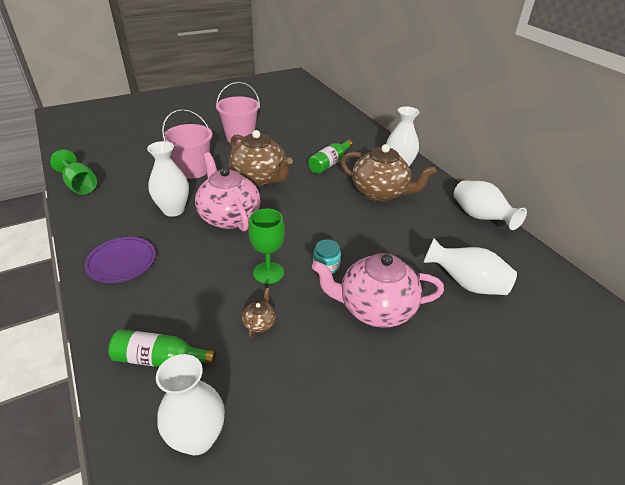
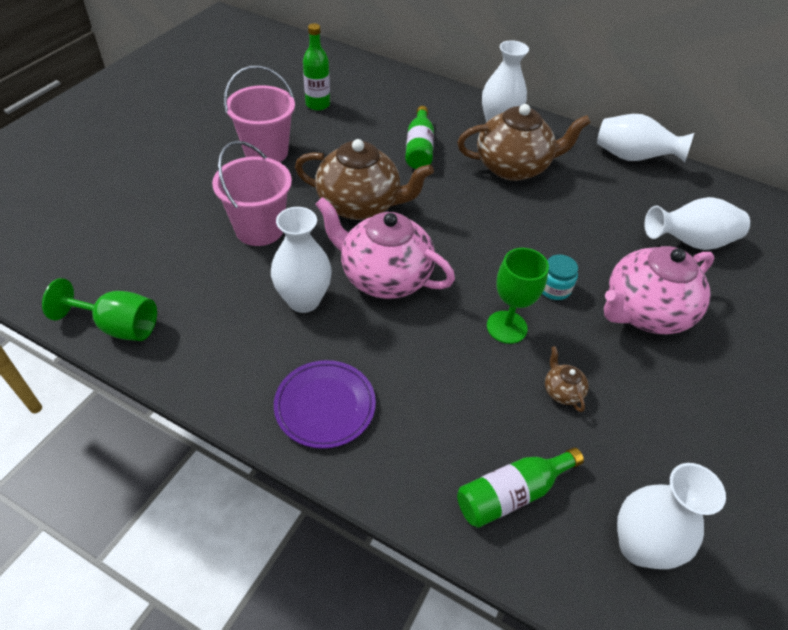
camera: 35 degrees left, 10 degrees up
none -> green bottle [303,23,330,111]

